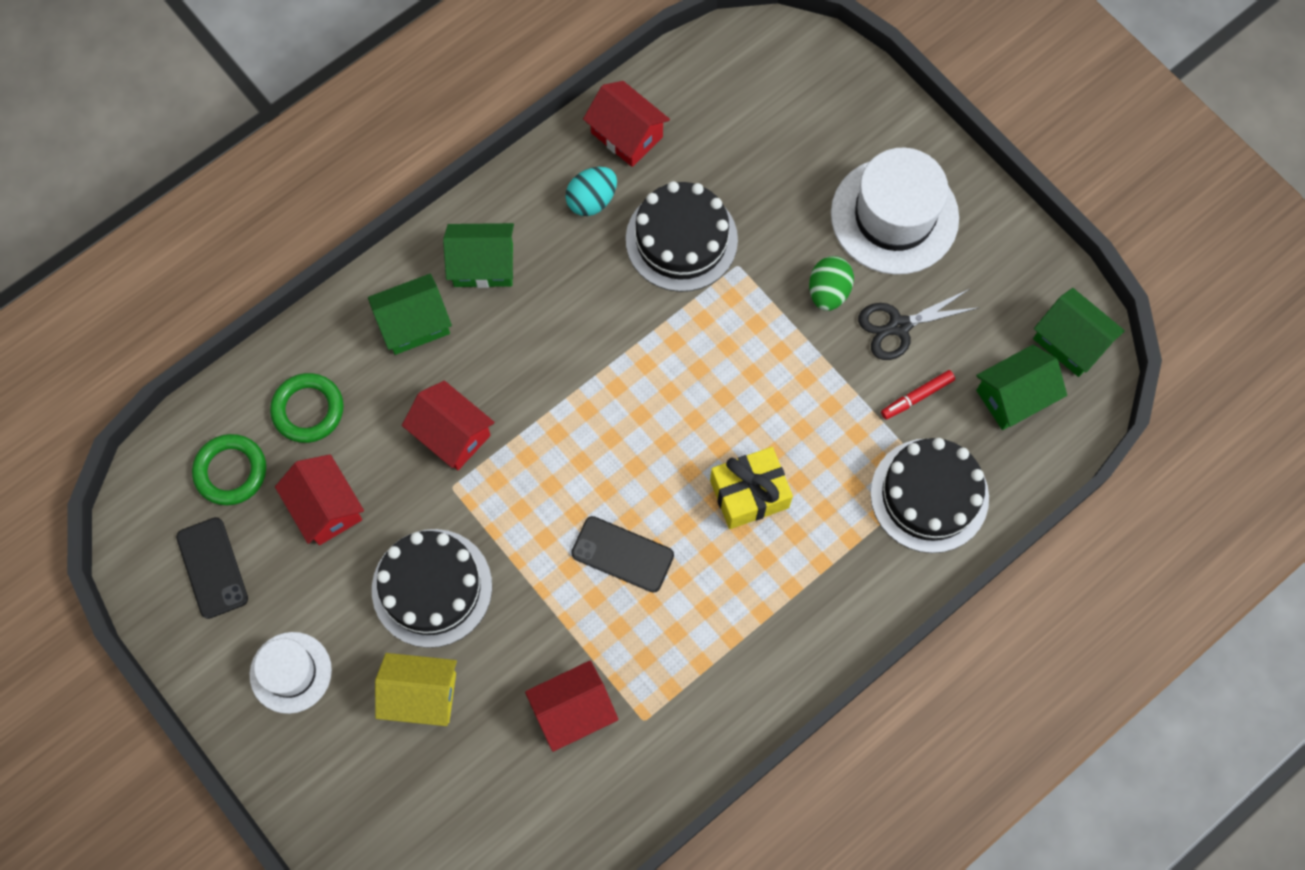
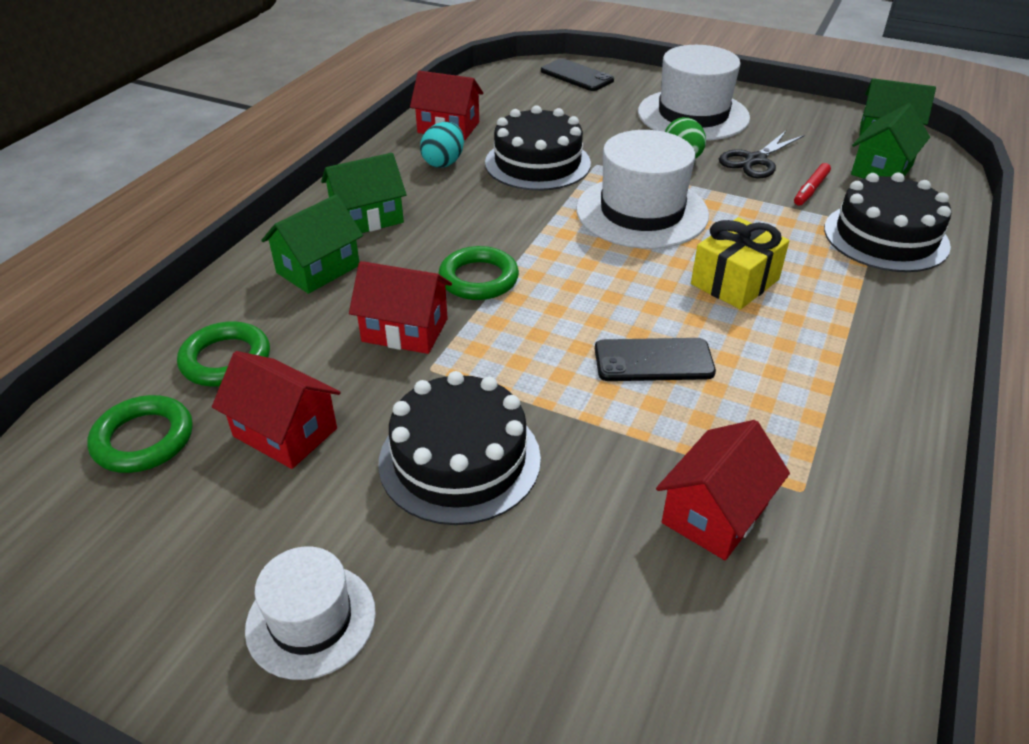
camera: 25 degrees left, 30 degrees down
black phone [176,517,248,619] -> black phone moved to [541,58,614,91]
yellow house [375,653,457,726] -> none
none -> green ring [438,246,519,300]
none -> white hat [576,130,709,249]

